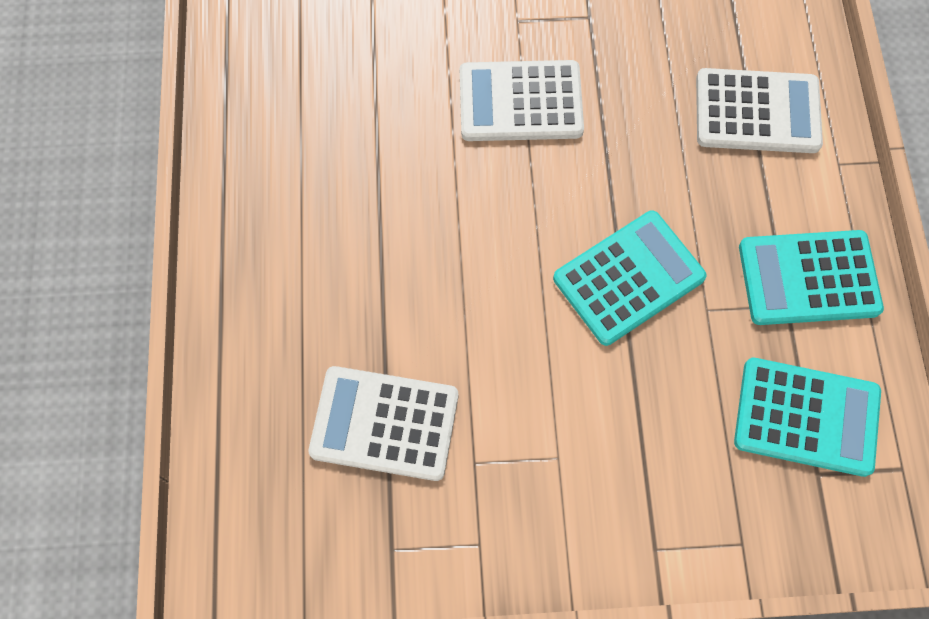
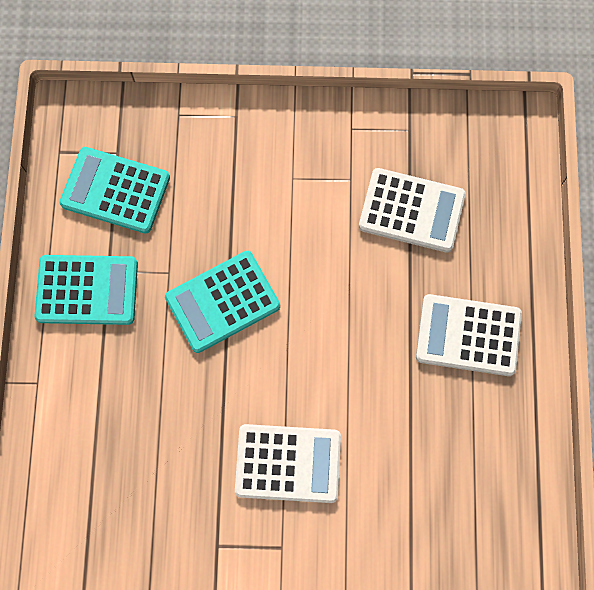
camera: 175 degrees left, 5 degrees up
white calculator [696,68,823,153] -> white calculator moved to [416,294,522,376]

